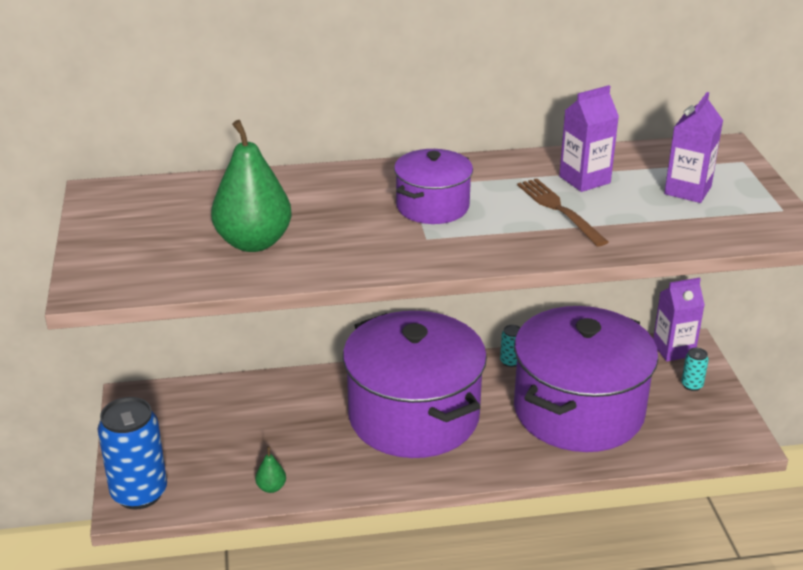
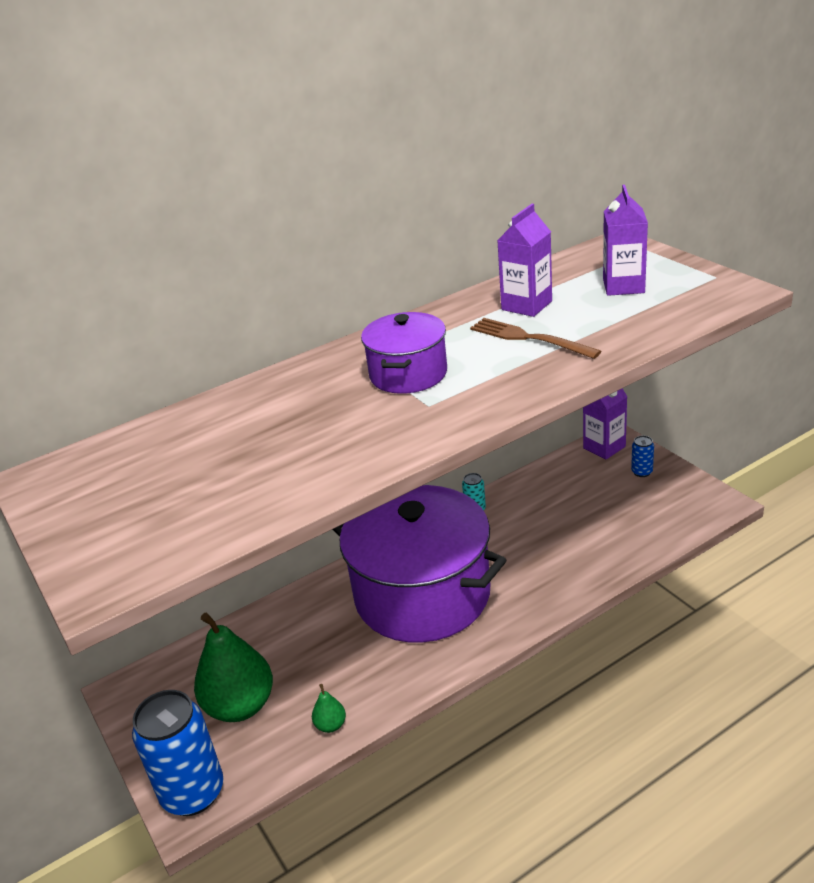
camera: 20 degrees left, 0 degrees up
green pear [211,120,292,252] -> green pear moved to [194,613,273,722]
purple pot [514,306,658,452] -> none
turquoise can [681,348,709,391] -> blue can [631,435,654,477]

